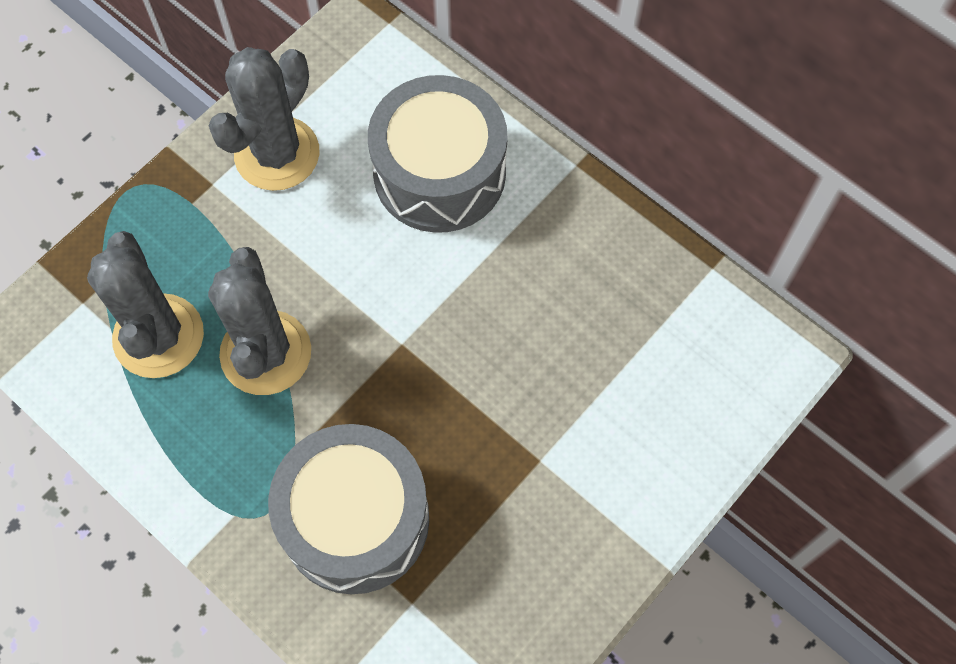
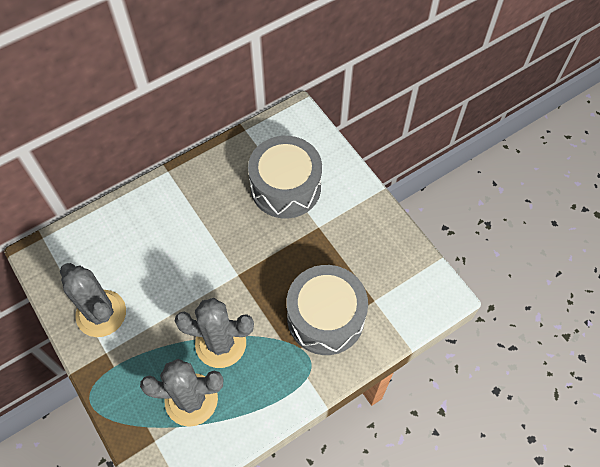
camera: 75 degrees left, 5 degrees down
grey drum [368,75,507,233] -> grey drum moved to [248,136,322,219]

